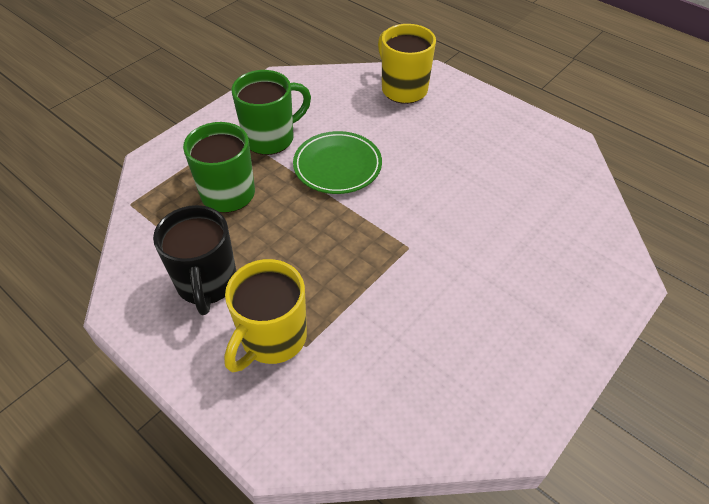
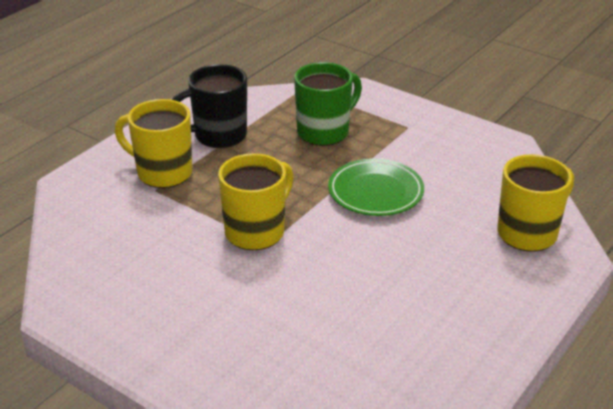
camera: 85 degrees right, 15 degrees down
green mug [231,70,311,155] -> none
none -> yellow mug [218,153,294,250]

